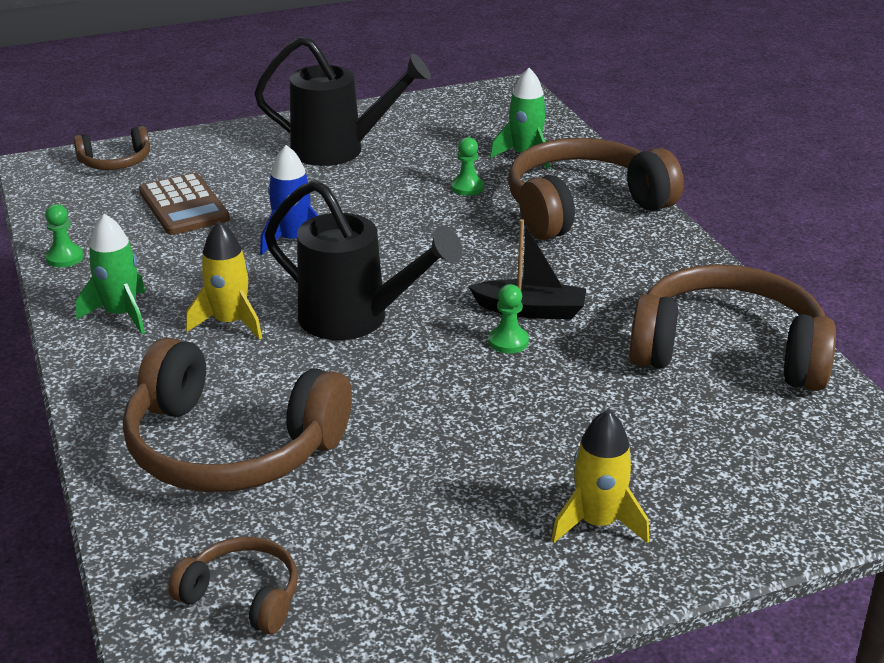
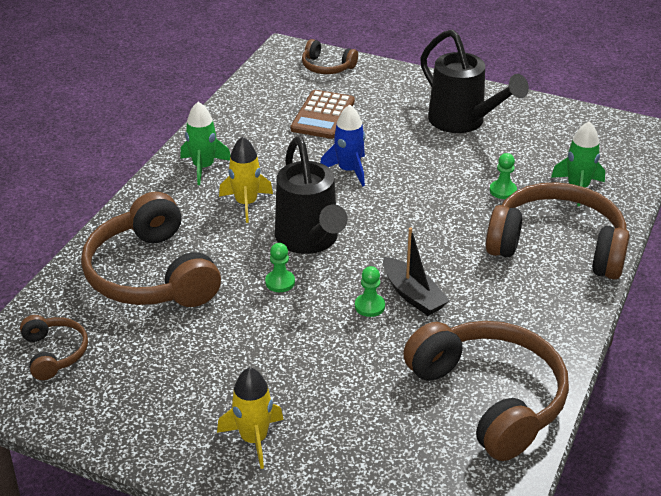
camera: 45 degrees right, 5 degrees up
green pawn [45,204,84,267] -> green pawn moved to [265,243,295,292]

